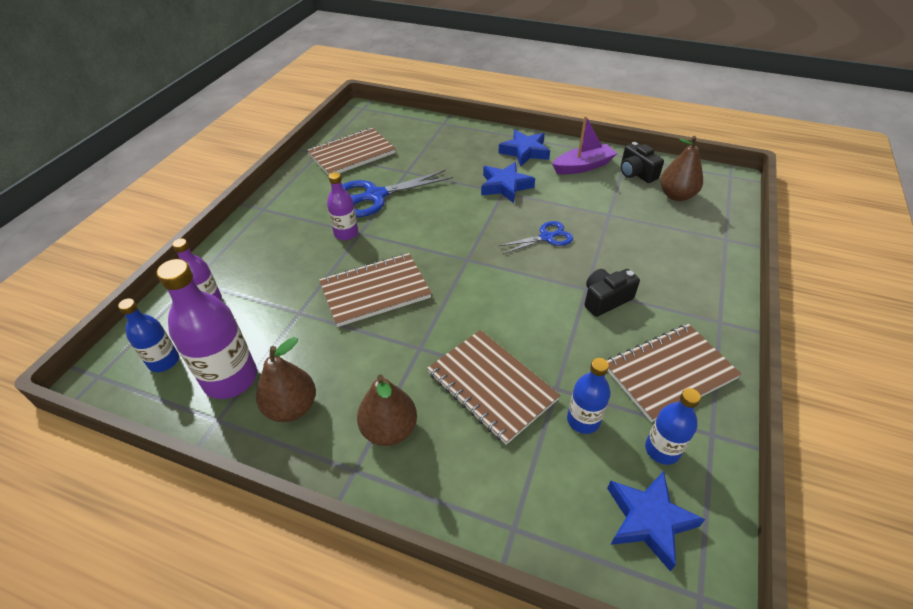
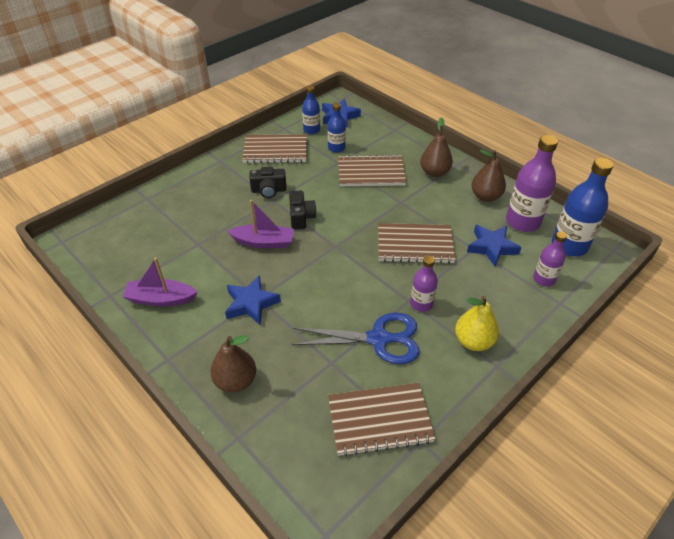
camera: 155 degrees left, 0 degrees up
blue bottle [118,298,179,372] -> blue bottle [552,158,613,257], size x1.73
brown notebook [427,330,560,445] -> brown notebook turned 75 degrees counterclockwise [338,154,406,186]
blue star [498,130,550,167] -> blue star moved to [467,225,522,266]
blue scissors [498,221,573,254] -> purple boat [227,200,294,248]
black camera [621,142,664,183] -> black camera moved to [289,191,317,230]
brown pear [660,136,703,201] -> brown pear moved to [210,335,256,393]
none -> yellow pear [455,296,499,351]

